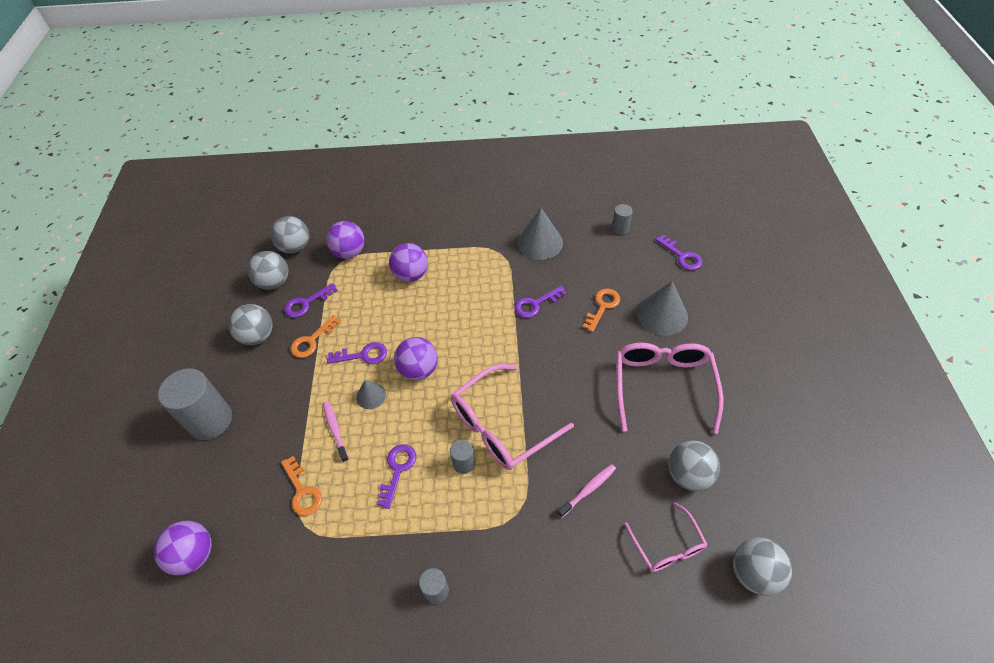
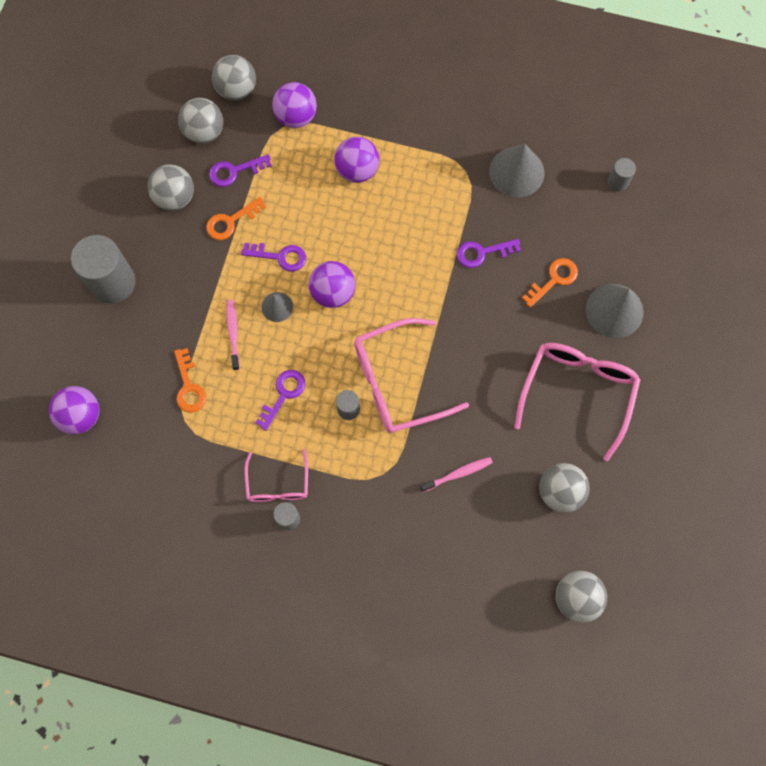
camera: 15 degrees right, 20 degrees up
pink glasses [624,502,708,572] -> pink glasses moved to [245,449,308,502]
purple key [656,234,703,270] -> none

